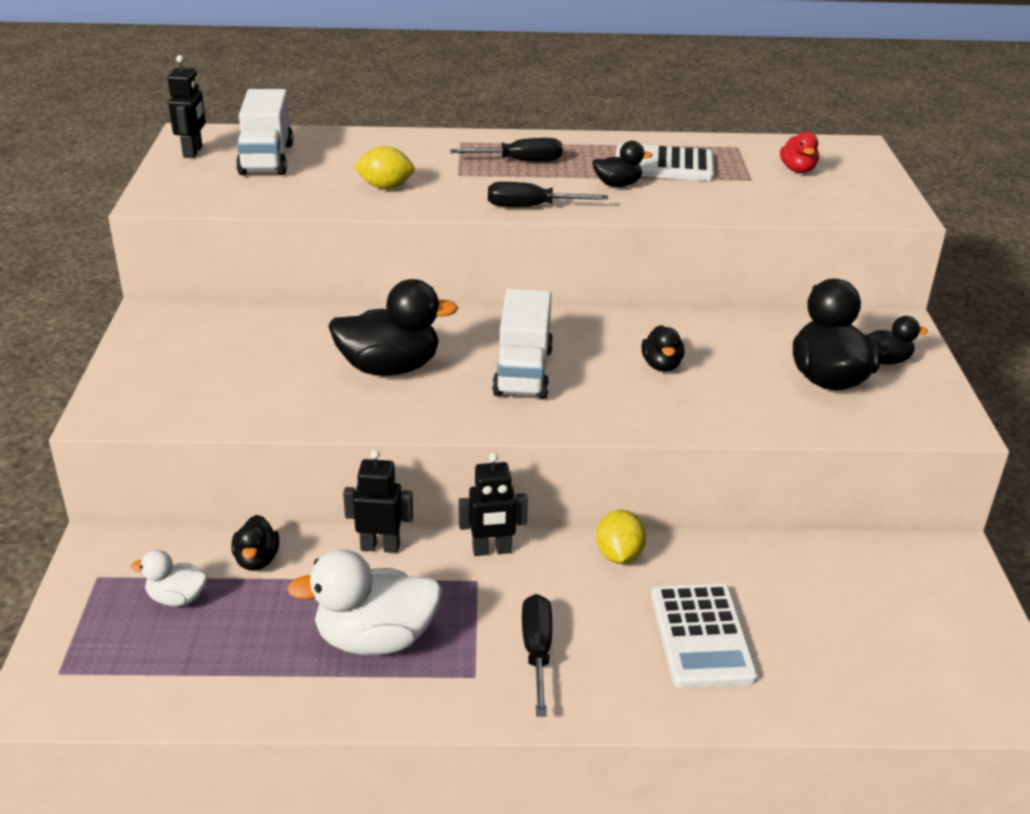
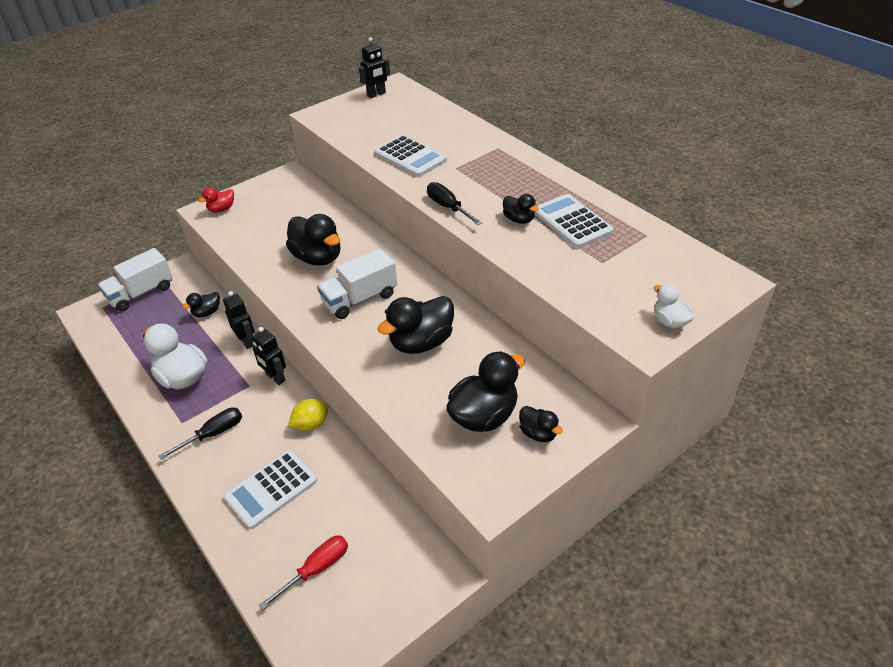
camera: 55 degrees right, 10 degrees up
white duck [131,550,208,606] -> white duck moved to [654,284,693,328]
white truck [236,89,293,175] -> white truck moved to [98,248,173,312]
yellow lemon [354,146,415,189] -> white calculator [375,135,447,177]
black screwdriver [450,138,563,161] -> none
black duck [641,325,684,372] -> black duck [378,296,454,354], size x1.89
red duck [780,132,819,173] -> red duck moved to [199,188,234,213]
none -> red screwdriver [259,535,348,610]

